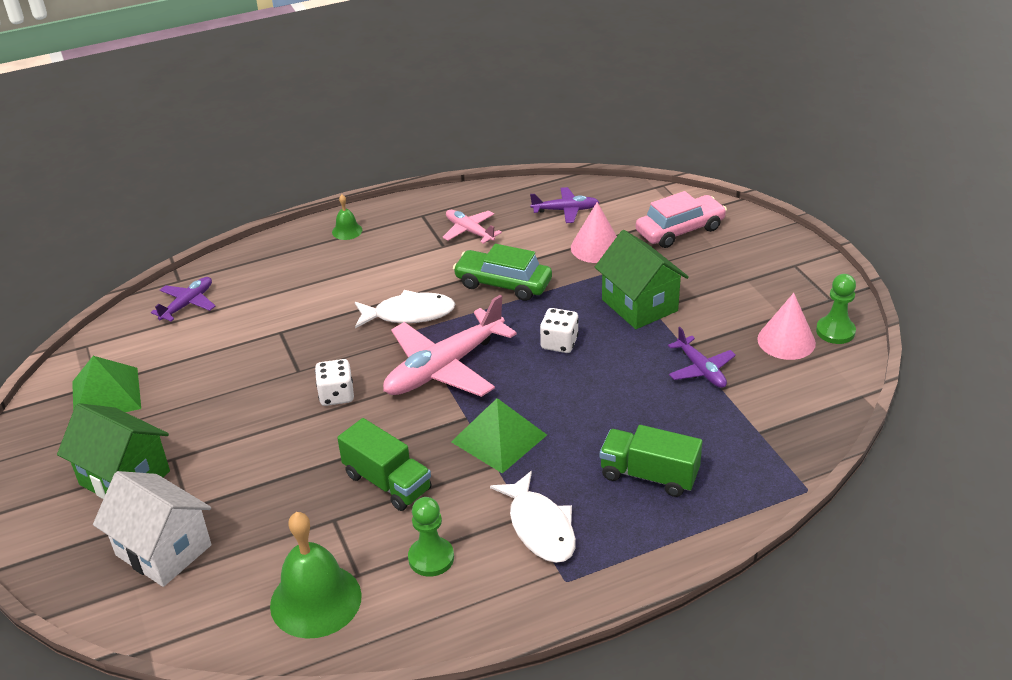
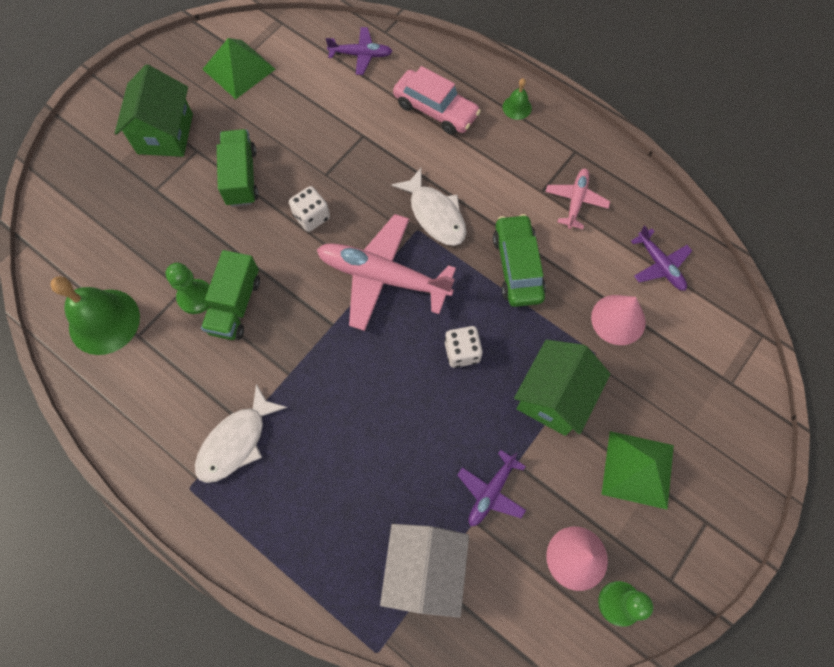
camera: 60 degrees right, 30 degrees up
white house [93,471,212,587] -> white house moved to [380,524,469,618]
green pawn [408,497,454,577] -> green pawn moved to [165,263,210,314]
green pyramid [451,398,547,474] -> green pyramid moved to [601,431,674,510]
green truck [600,425,702,497] -> green truck moved to [217,129,259,207]
pink car [636,191,727,248] -> pink car moved to [393,66,481,135]

